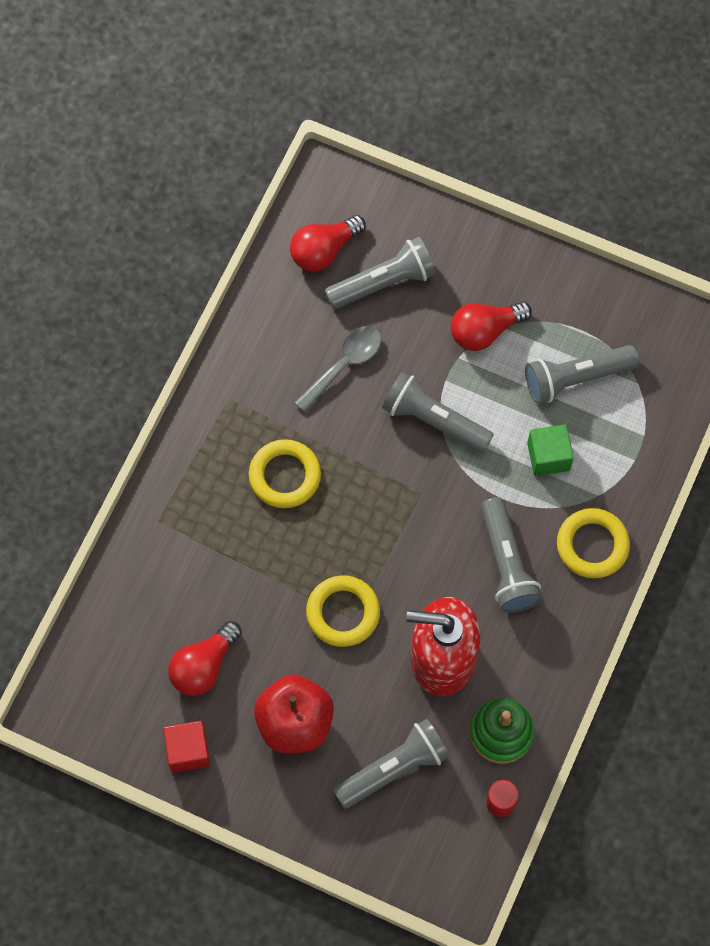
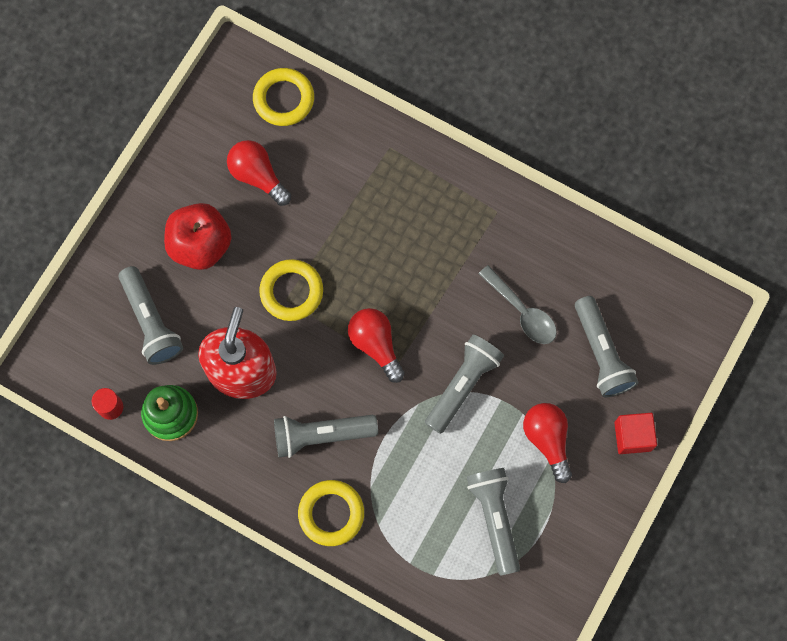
camera: 95 degrees right, 5 degrees up
red cube [163,721,210,773] -> red cube moved to [614,413,657,454]
yellow ring [249,439,321,508] -> yellow ring moved to [253,68,314,126]
red light bulb [290,215,366,272] -> red light bulb moved to [348,308,405,383]
green cube [527,424,574,476] -> none

